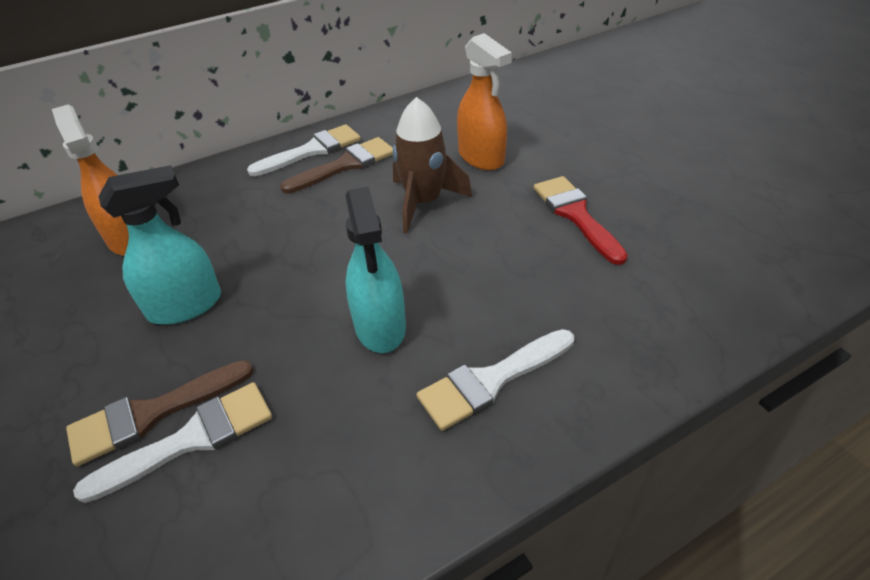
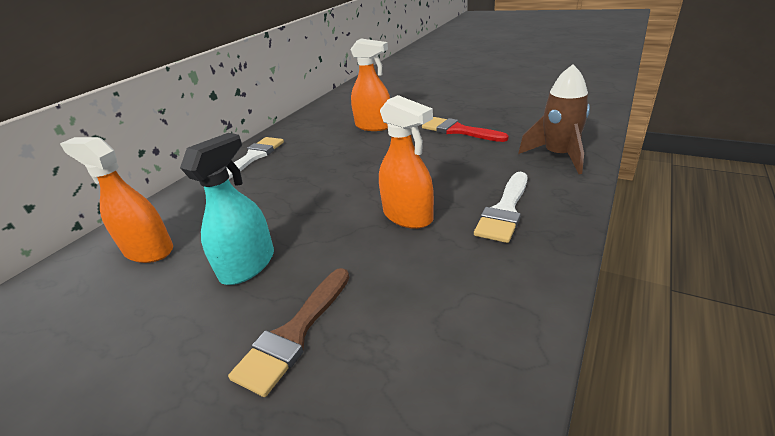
camera: 30 degrees left, 10 degrees down
white brush [73,382,272,503] -> none
brown brush [280,137,393,194] -> none
turquoise spray bottle [345,187,406,353] -> orange spray bottle [379,95,434,229]
brown rocket [393,97,472,233] -> brown rocket moved to [518,64,590,174]

